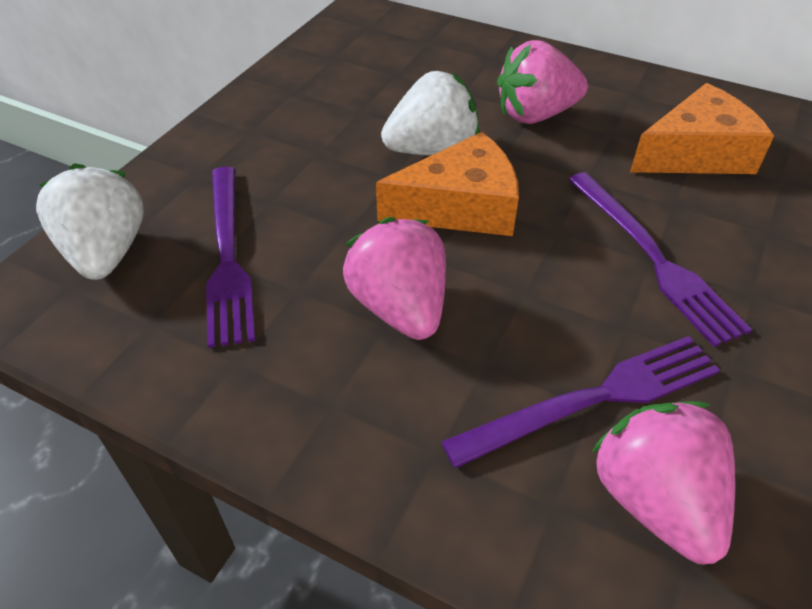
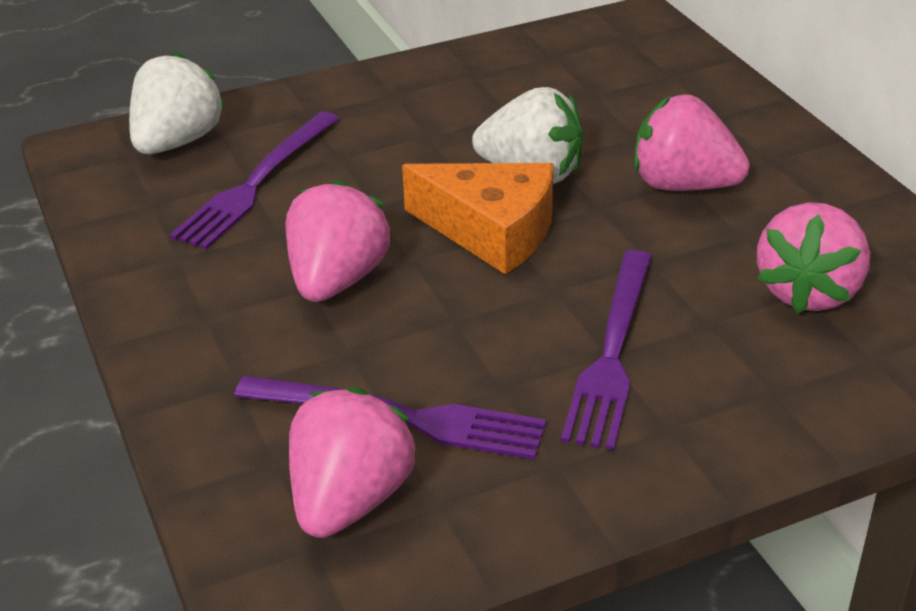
camera: 40 degrees right, 10 degrees down
orange cheese [630,83,774,174] -> pink strawberry [757,202,870,314]

